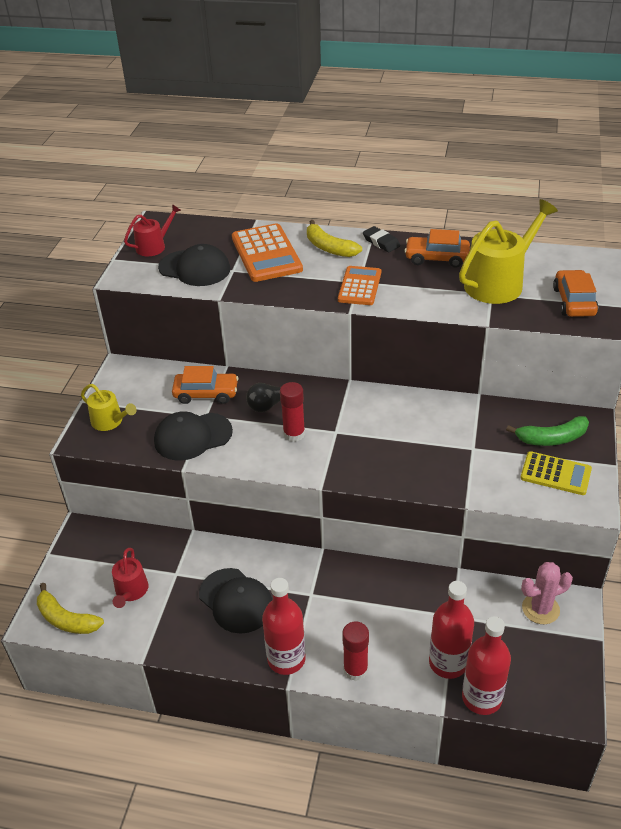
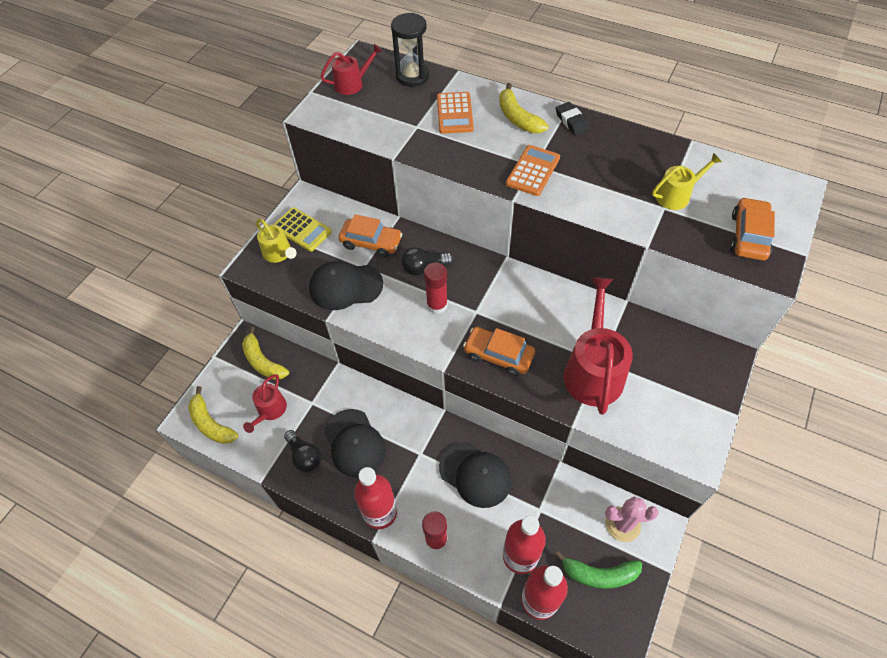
camera: 15 degrees right, 15 degrees up
black cap [158,244,230,286] -> black cap moved to [439,442,512,508]
orange calculator [232,223,303,282] -> orange calculator [437,92,474,134], size x0.65
orange car [404,229,470,268] -> orange car moved to [463,327,535,376]
yellow watering can [459,199,558,304] -> yellow watering can [652,153,722,210], size x0.55
green banana [506,416,589,446] -> green banana moved to [555,551,642,589]
yellow calculator [520,451,592,495] -> yellow calculator moved to [273,207,332,252]
none -> yellow banana [242,327,289,380]
none -> black light bulb [284,430,322,473]
none -> black hourglass [391,13,429,87]
none -> red watering can [563,277,633,415]

